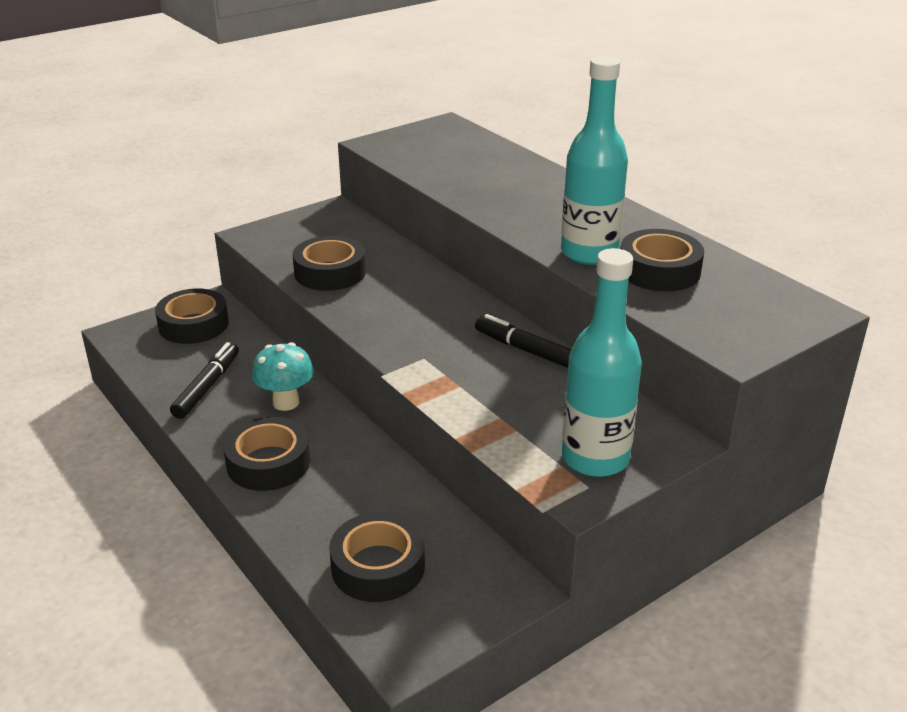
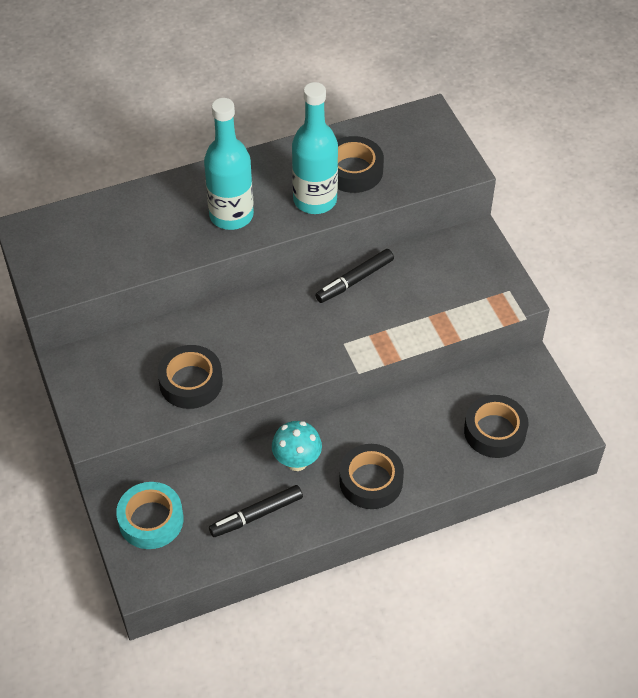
camera: 75 degrees left, 20 degrees up
black tape [155,288,229,344] -> turquoise tape [116,482,184,549]
black marker [170,342,239,419] -> black marker turned 60 degrees counterclockwise [209,485,303,537]
turquoise bottle [562,248,642,477] -> turquoise bottle moved to [204,98,254,230]

